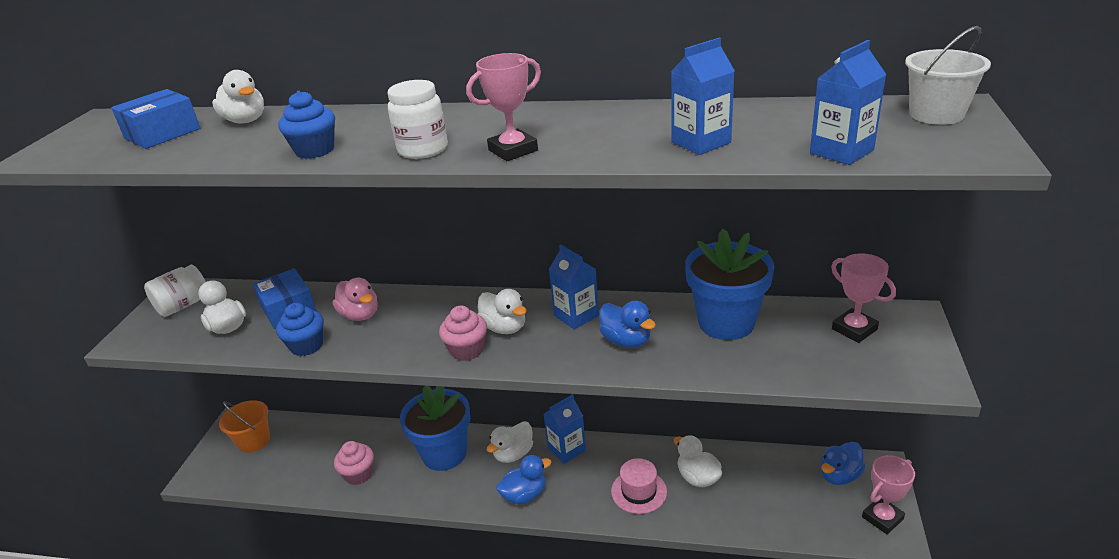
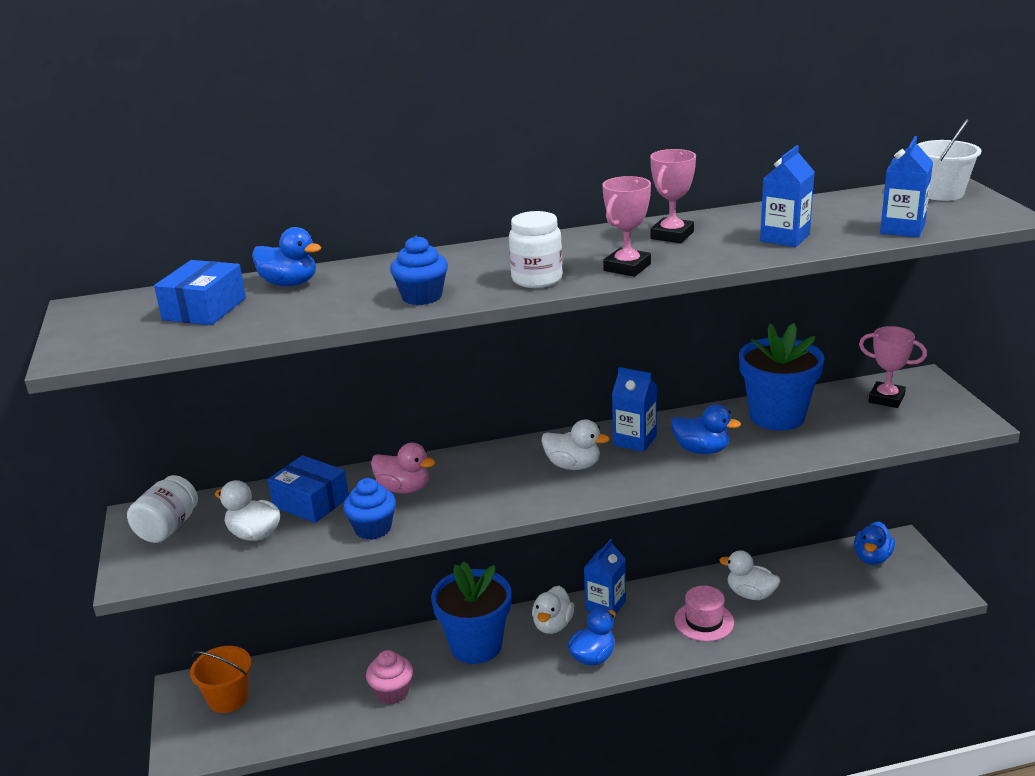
camera: 25 degrees left, 5 degrees down
white duck [212,70,264,123] -> blue duck [252,227,322,286]
pink cupcake [439,306,487,361] -> none
pink trophy [862,455,915,534] -> pink trophy moved to [650,149,696,243]

